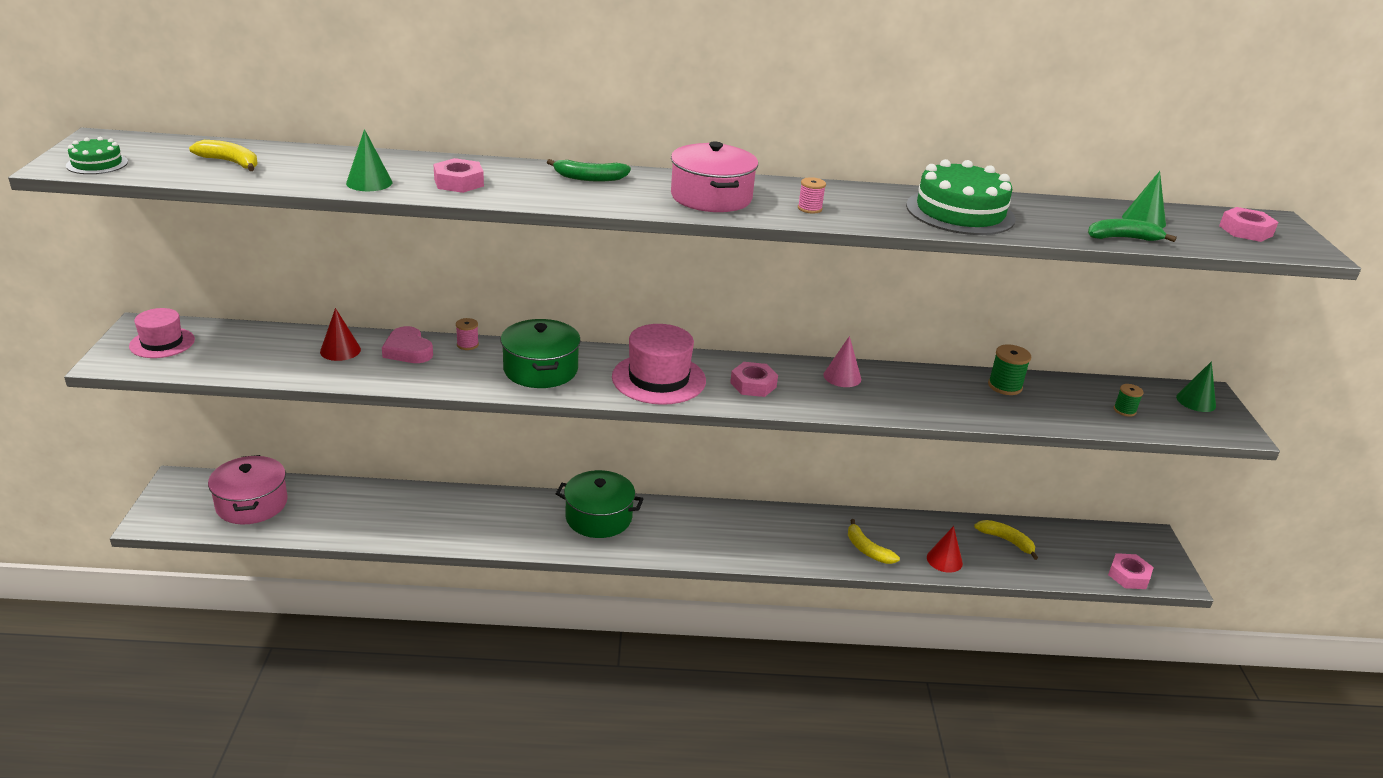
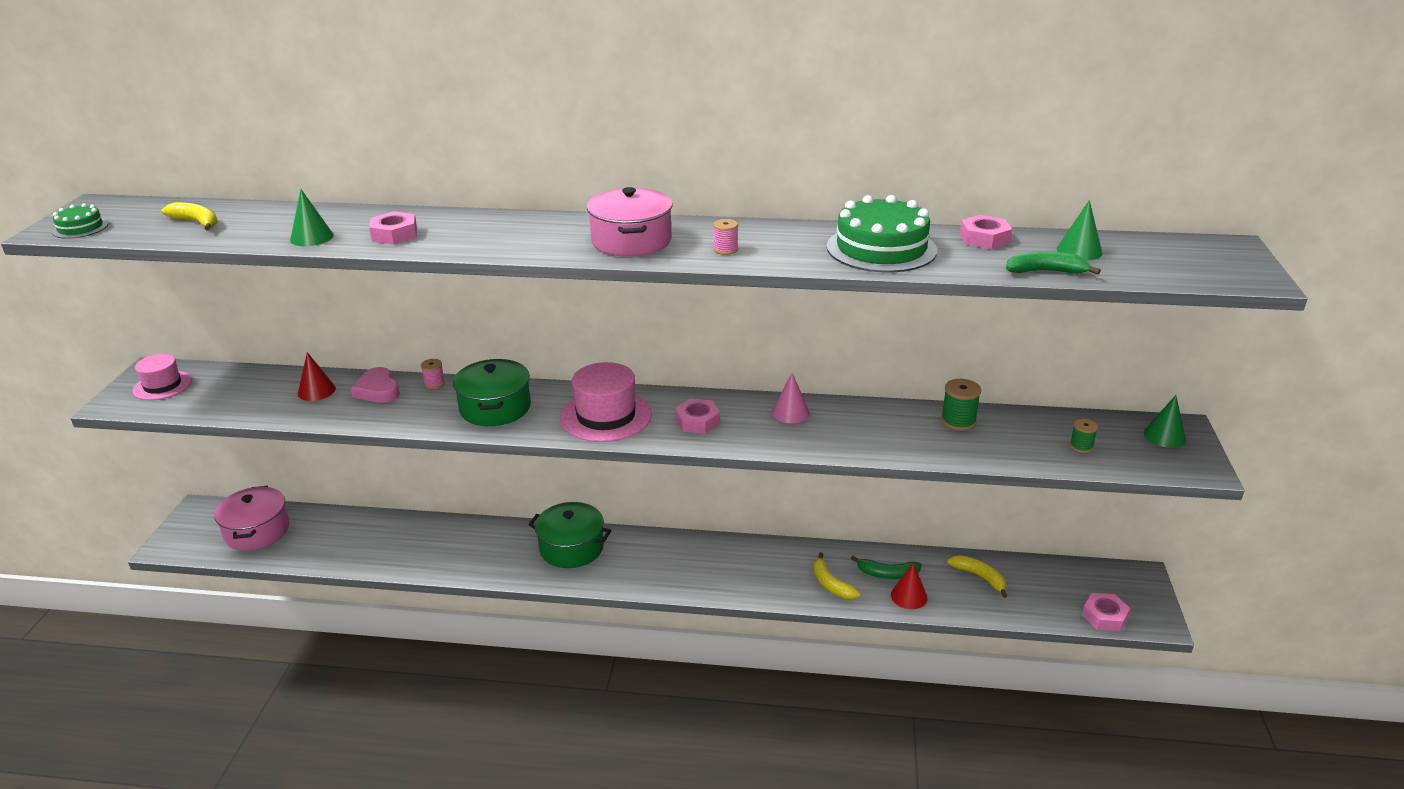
camera: 10 degrees right, 0 degrees up
green banana [547,159,631,182] -> green banana moved to [851,556,922,579]
pink nut [1219,207,1278,242] -> pink nut moved to [960,215,1012,250]

